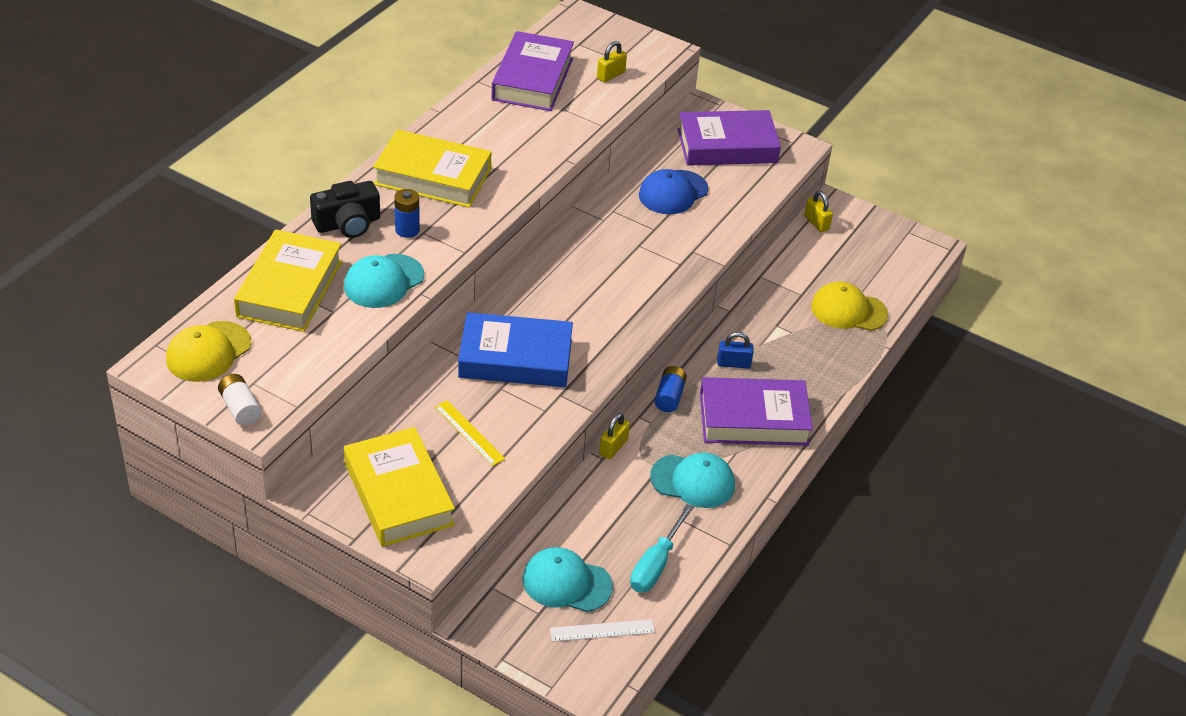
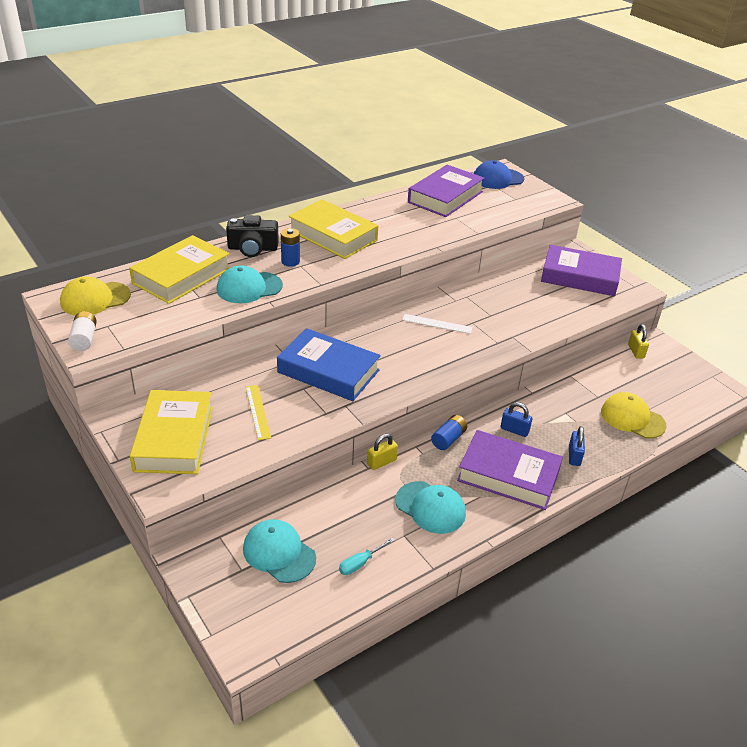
camera: 25 degrees right, 5 degrees down
white ruler [550,619,655,642] -> white ruler moved to [402,314,473,334]
yellow padlock [597,41,627,83] -> none
turquoise screwdriver [630,504,693,593] -> turquoise screwdriver [339,538,395,575], size x0.62
blue cap [639,169,708,214] -> blue cap moved to [474,160,524,189]
none -> blue padlock [569,426,585,466]

